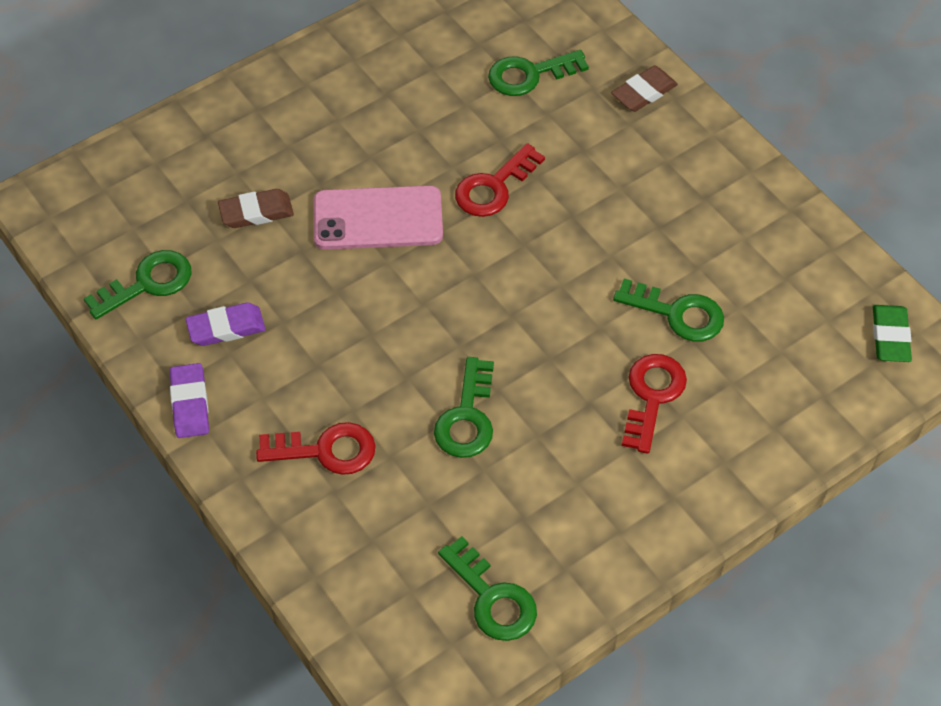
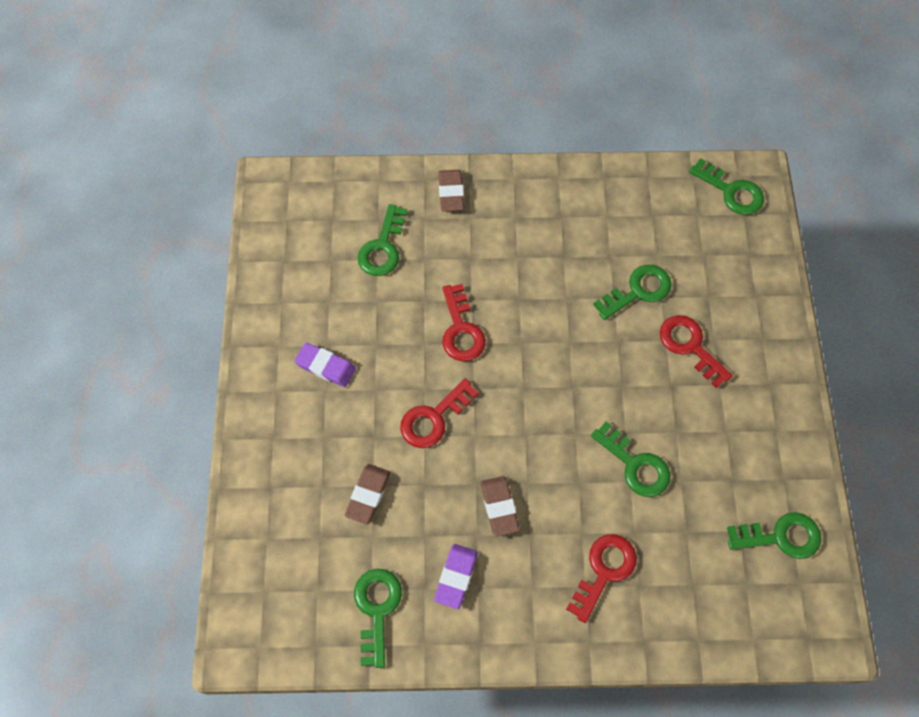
camera: 55 degrees left, 10 degrees up
purple eraser [170,363,209,438] -> purple eraser moved to [295,342,356,387]
pink phone [314,186,443,250] -> red key [400,378,479,448]
green eraser [873,305,912,362] -> green key [689,158,764,215]
none -> brown eraser [481,476,520,537]

